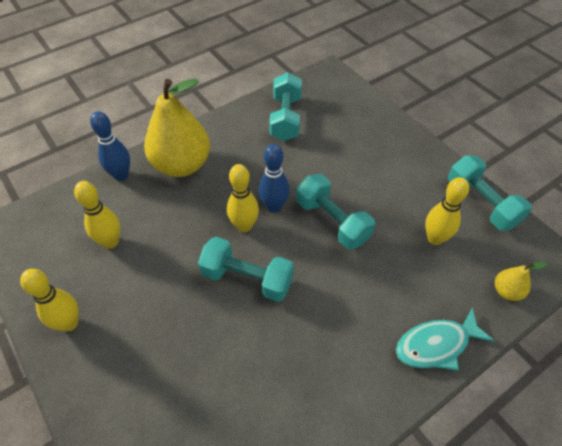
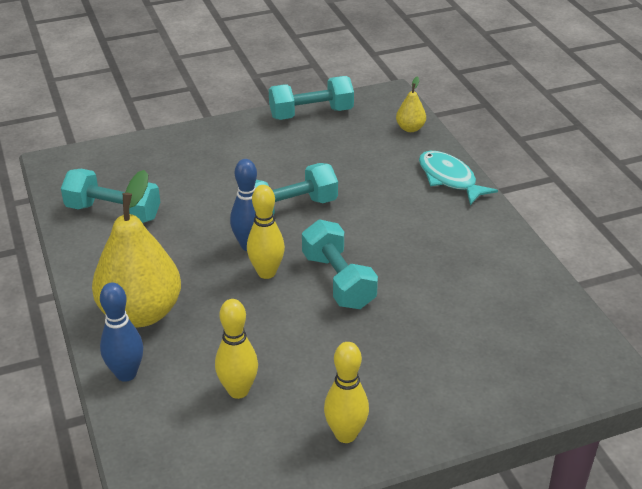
camera: 75 degrees left, 15 degrees down
turquoise dumbbell [198,237,294,302] -> turquoise dumbbell turned 60 degrees counterclockwise [302,220,378,309]
turquoise fish [396,307,495,370] -> turquoise fish turned 150 degrees clockwise [419,151,498,205]
yellow bowling pin [425,177,469,245] -> none

